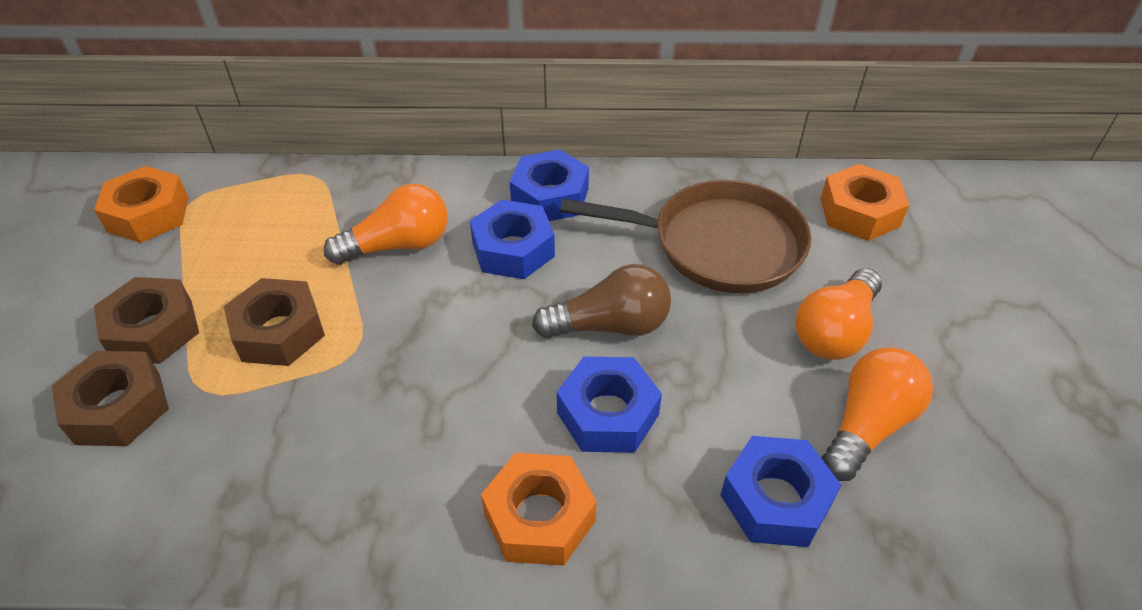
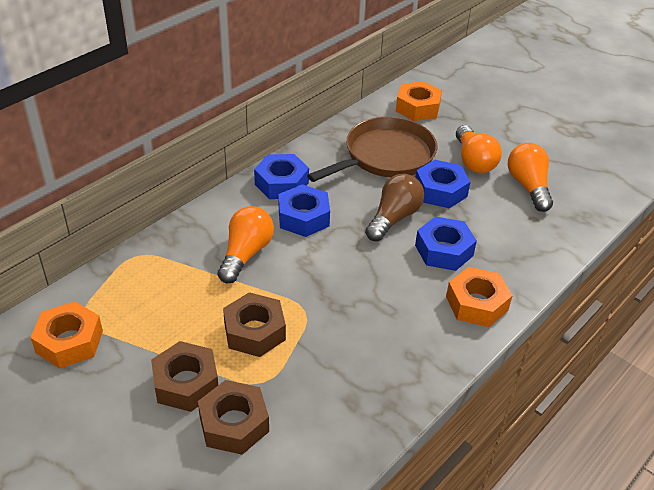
camera: 50 degrees left, 5 degrees down
blue nut [721,436,841,547] -> blue nut moved to [415,160,470,208]

